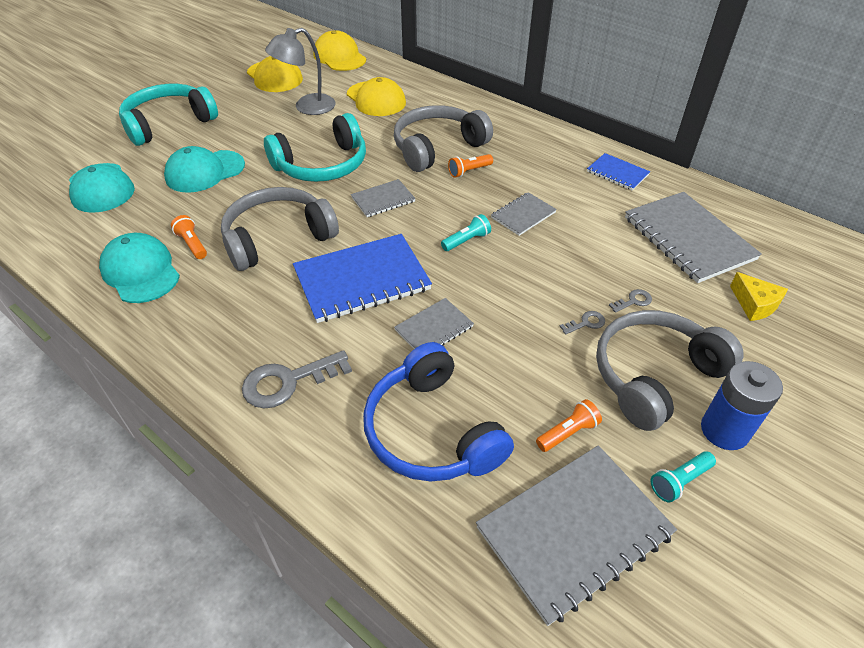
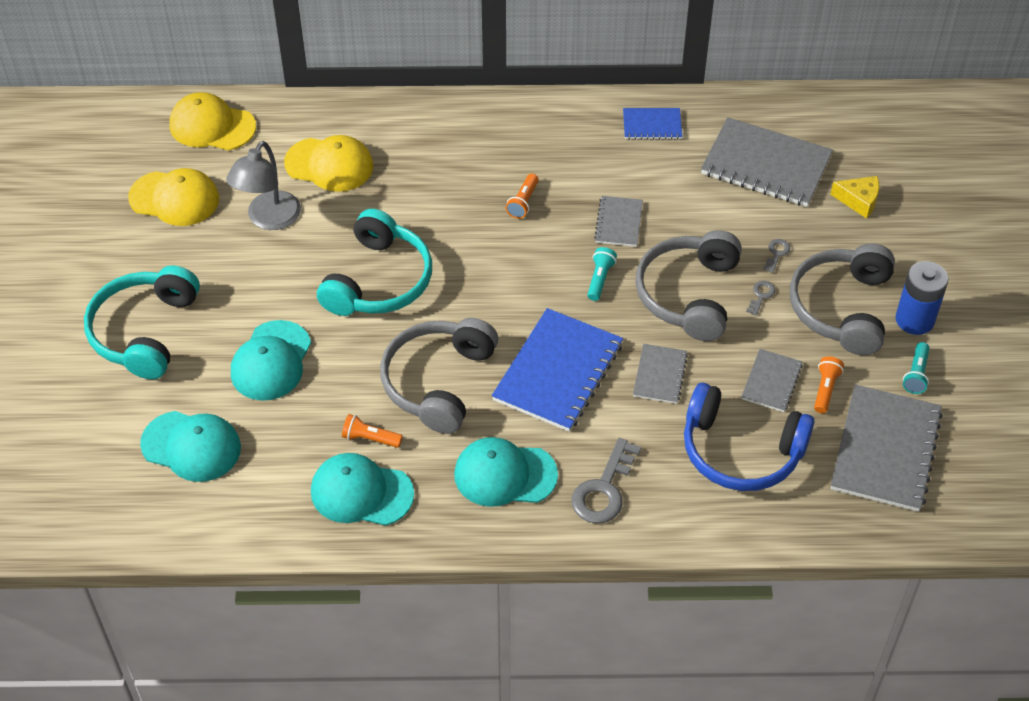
camera: 40 degrees left, 5 degrees up
grey notebook [351,179,416,217] -> grey notebook moved to [741,349,803,412]
grey headphones [394,105,493,172] -> grey headphones moved to [635,230,742,341]
none -> turquoise cap [454,437,558,507]

